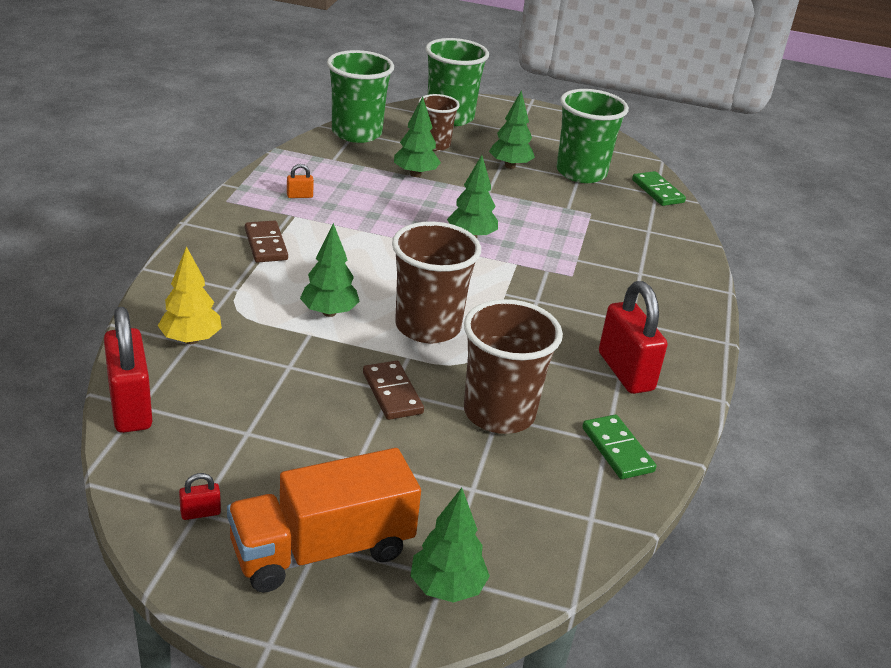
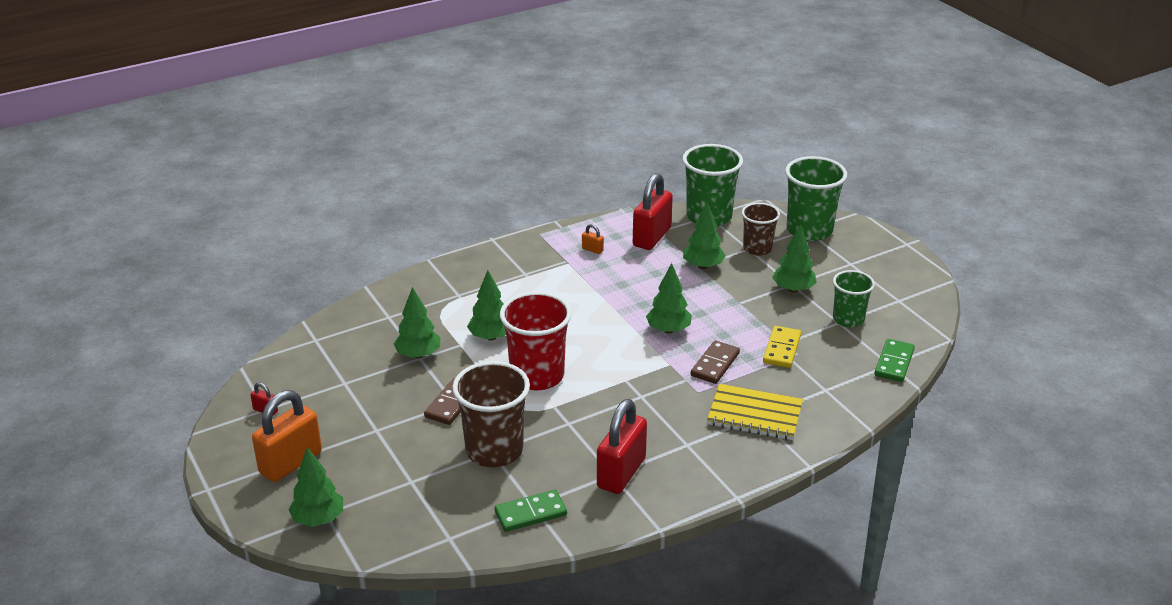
camera: 50 degrees right, 0 degrees up
red padlock [104,307,152,433] -> red padlock moved to [633,173,673,250]
yellow tree [158,246,222,344] -> none
orange truck [227,448,421,593] -> orange padlock [252,390,322,482]
brown domino [245,221,288,263] -> brown domino moved to [691,340,740,384]
brown cup [392,222,481,343] -> red cup [500,292,572,390]
green cup [556,89,629,183] -> green cup [833,270,875,327], size x0.62
green domino [582,415,656,479] -> green domino turned 45 degrees clockwise [495,490,567,532]
none -> green tree [394,287,440,359]
none -> yellow notebook [707,384,803,440]
none -> yellow domino [763,326,801,368]

